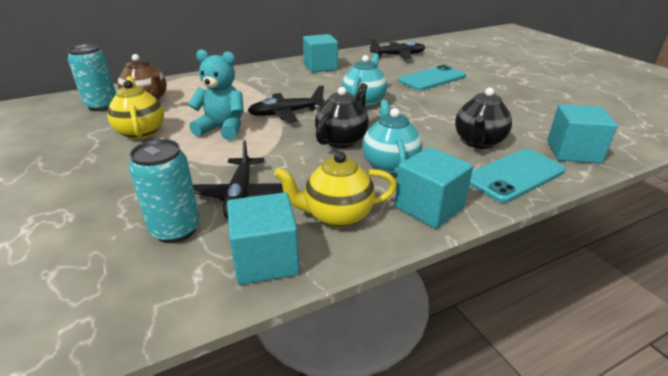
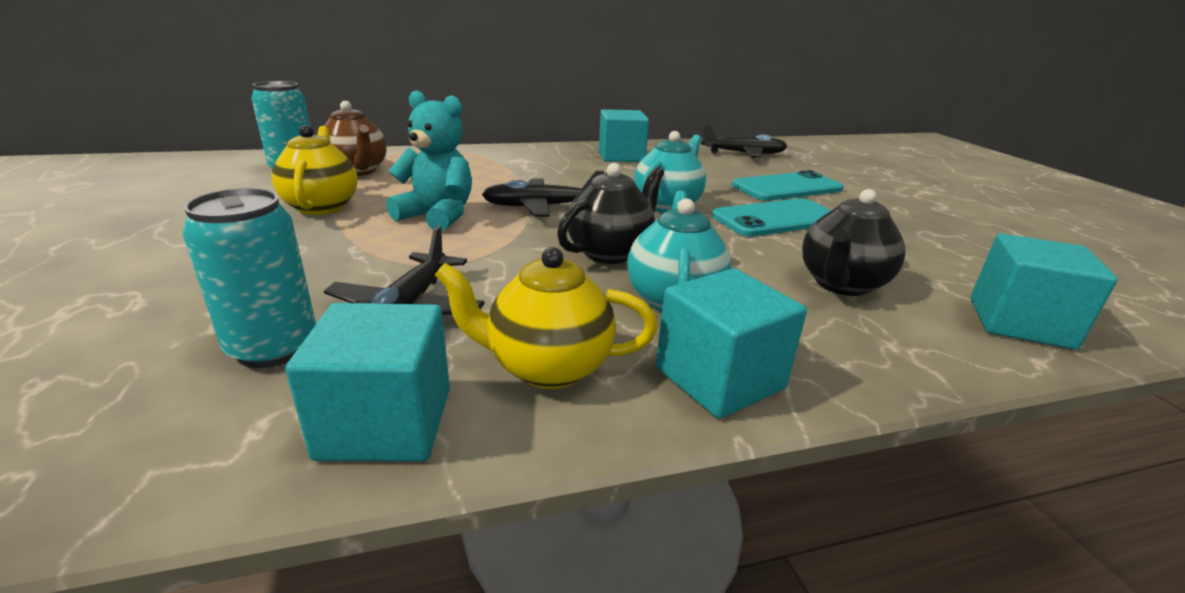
camera: 10 degrees right, 5 degrees down
turquoise phone [470,149,566,203] -> turquoise phone moved to [712,198,832,237]

